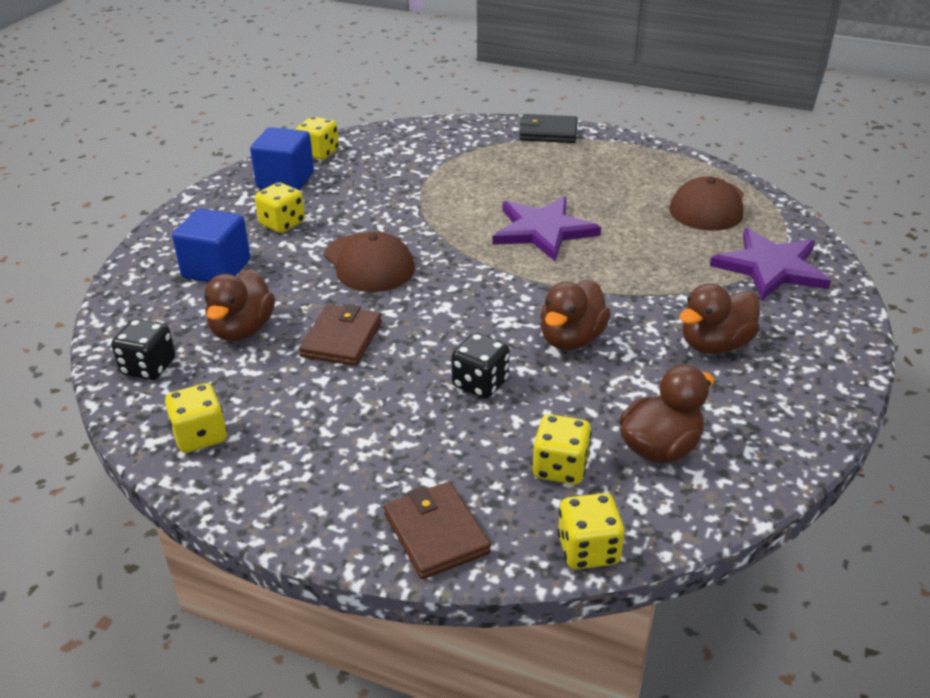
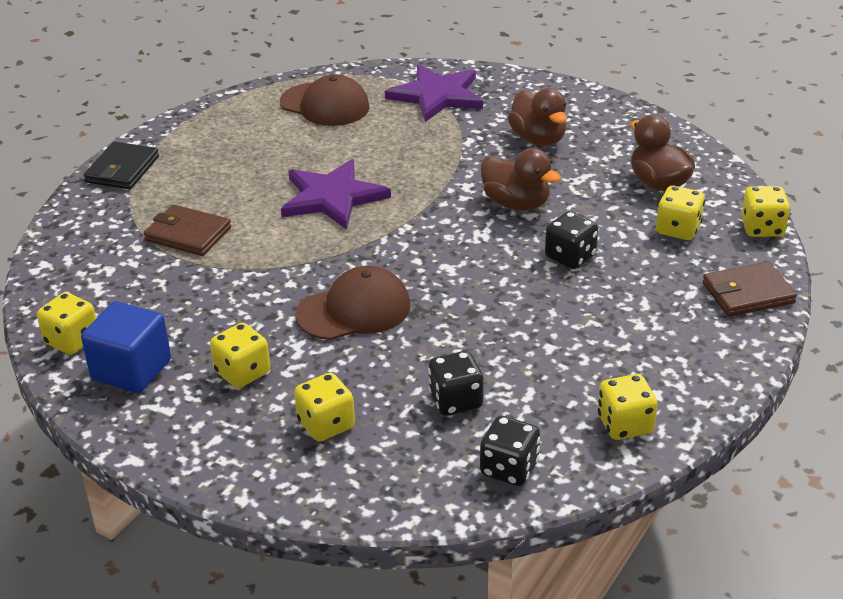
camera: 80 degrees left, 0 degrees up
blue cube [172,209,250,282] -> yellow dice [294,373,355,441]
brown duck [204,269,275,341] -> black dice [428,351,484,416]
brown wallet [299,304,382,366] -> brown wallet moved to [144,204,231,256]

